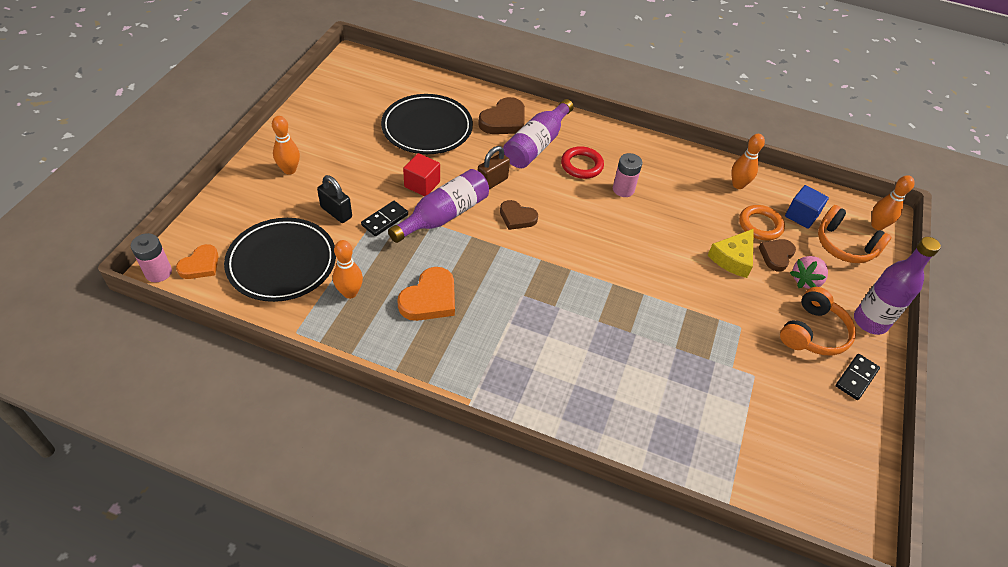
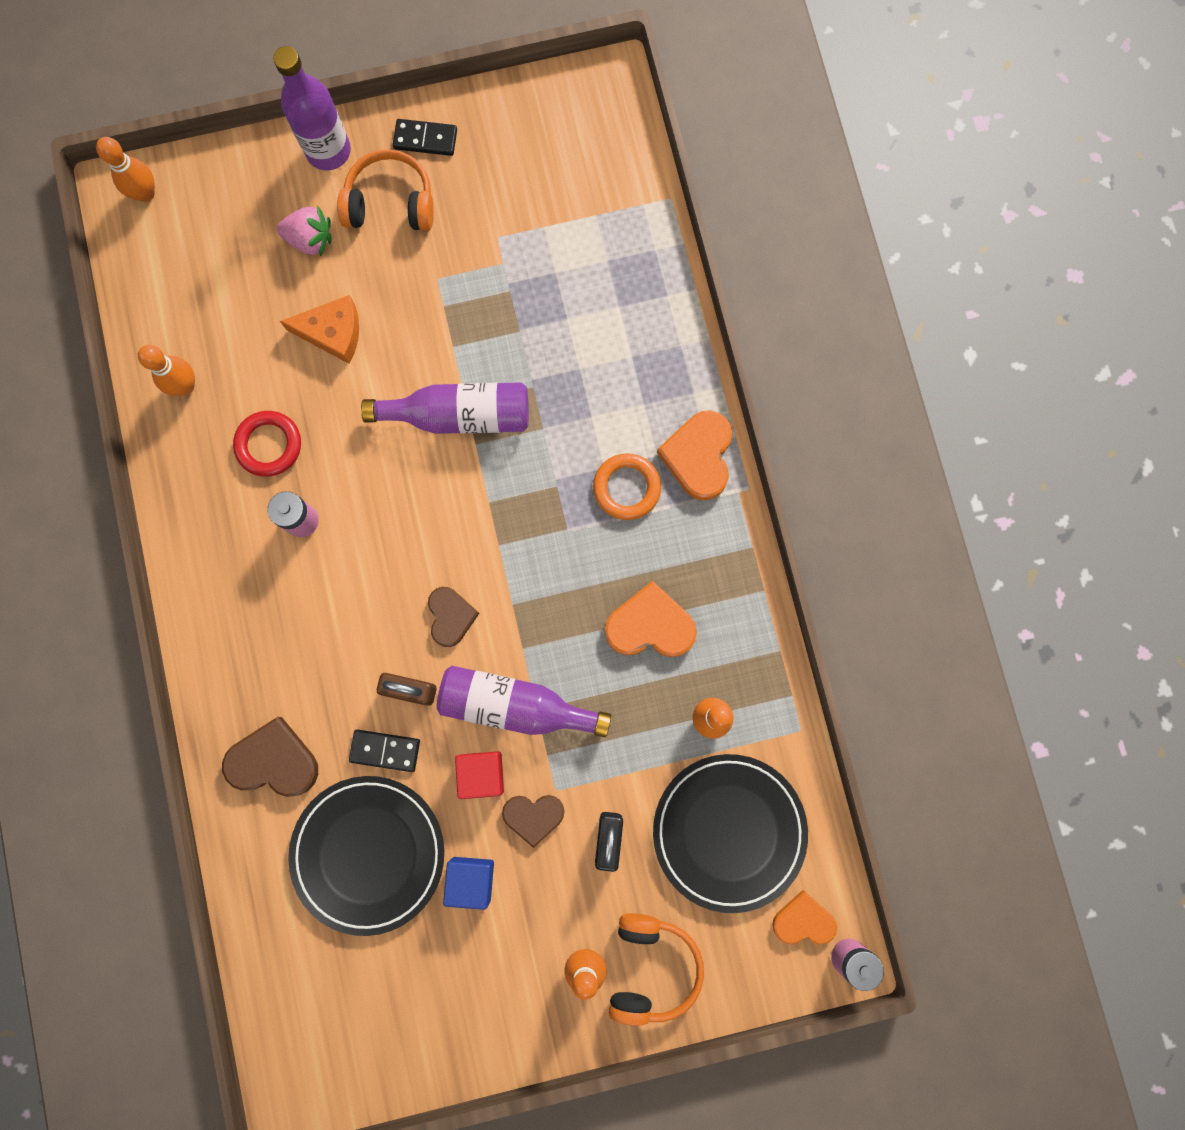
camera: 120 degrees left, 30 degrees up
black domino [361,201,408,236] -> black domino moved to [349,730,420,772]
purple bottle [503,99,574,168] -> purple bottle moved to [361,382,529,434]
red ring [561,146,604,179] -> red ring moved to [233,411,301,477]
yellow cheese [708,229,754,278] -> orange cheese [280,295,359,364]
orange ring [739,205,785,240] -> orange ring moved to [593,453,661,520]
brown heart [759,239,796,272] -> brown heart moved to [502,795,565,848]
blue cube [785,185,829,229] -> blue cube moved to [443,857,494,910]
orange headphones [818,205,891,263] -> orange headphones moved to [609,913,704,1026]
none -> orange heart [657,410,732,500]

